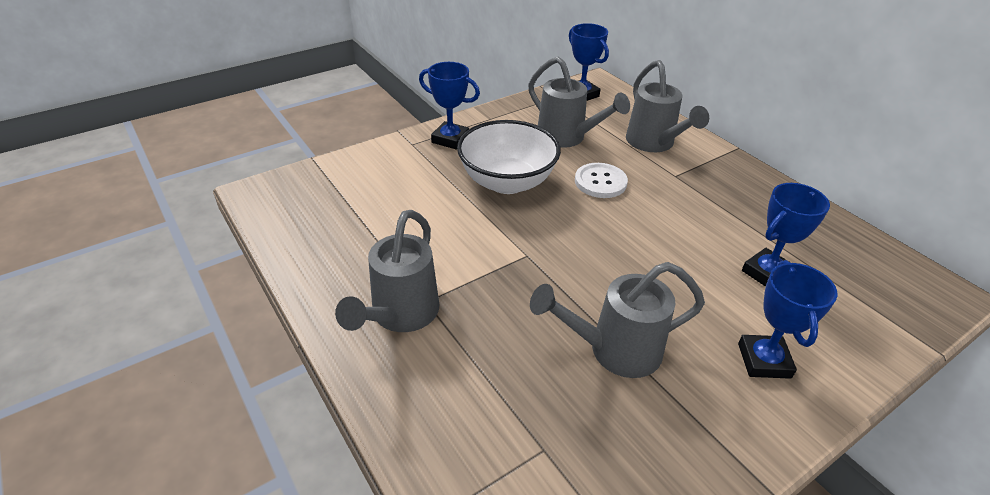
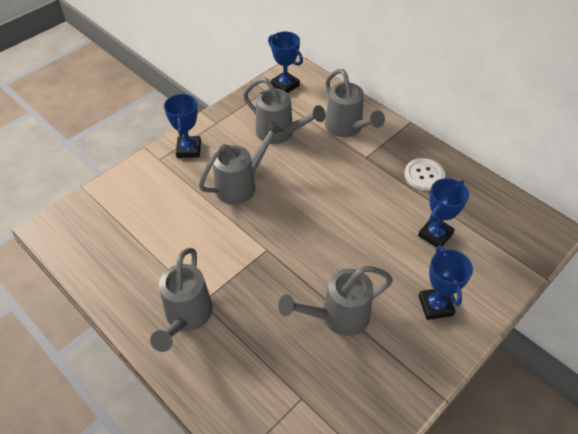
camera: 10 degrees left, 10 degrees up
blue trophy [419,62,480,149] -> blue trophy turned 75 degrees clockwise [164,93,201,158]
white bowl [457,120,561,194] -> grey watering can [199,121,284,205]
white button [575,163,628,198] -> white button moved to [404,158,445,191]

